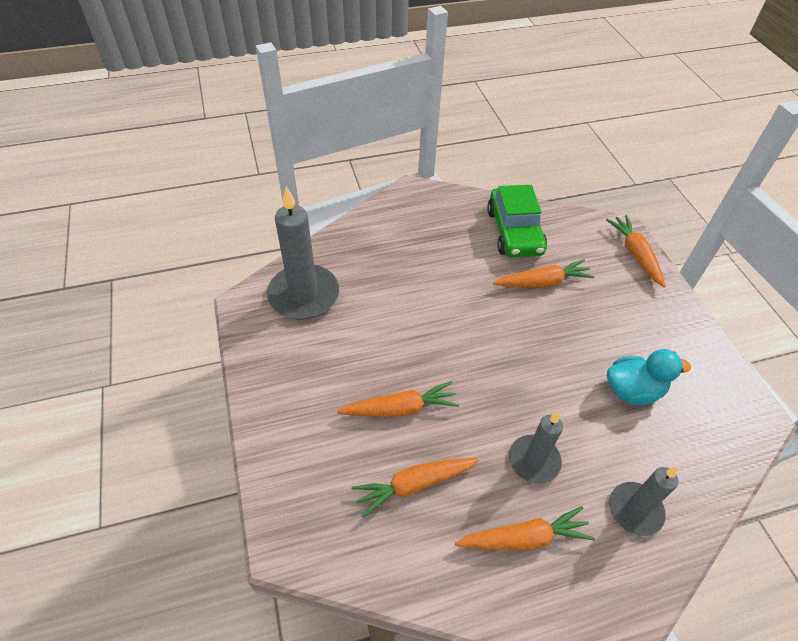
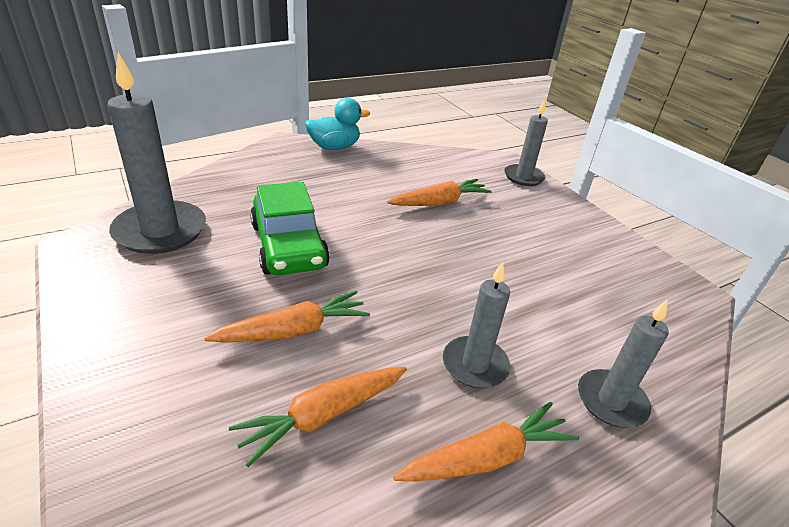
camera: 15 degrees left, 15 degrees down
green car [487,185,547,257] -> green car moved to [250,182,330,275]
orange carrot [606,215,665,287] -> grey candle [504,99,548,186]
turquoise duck [607,349,691,405] -> turquoise duck moved to [305,98,370,150]

